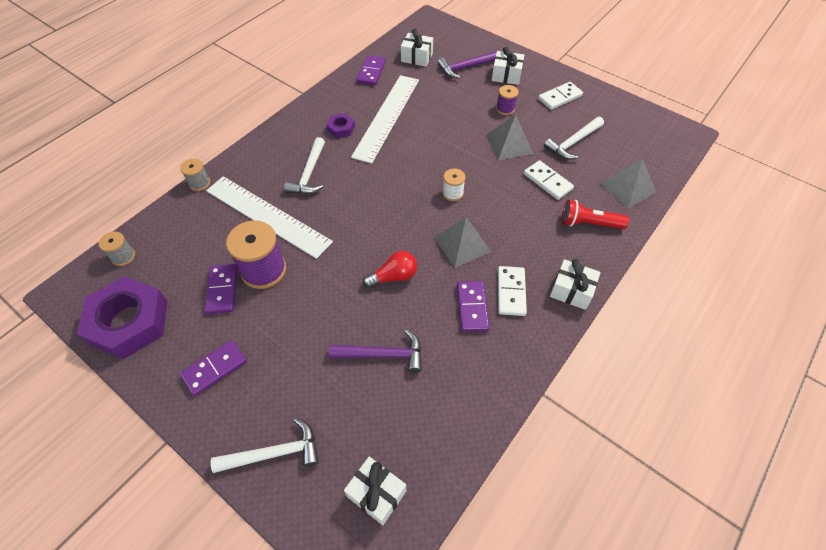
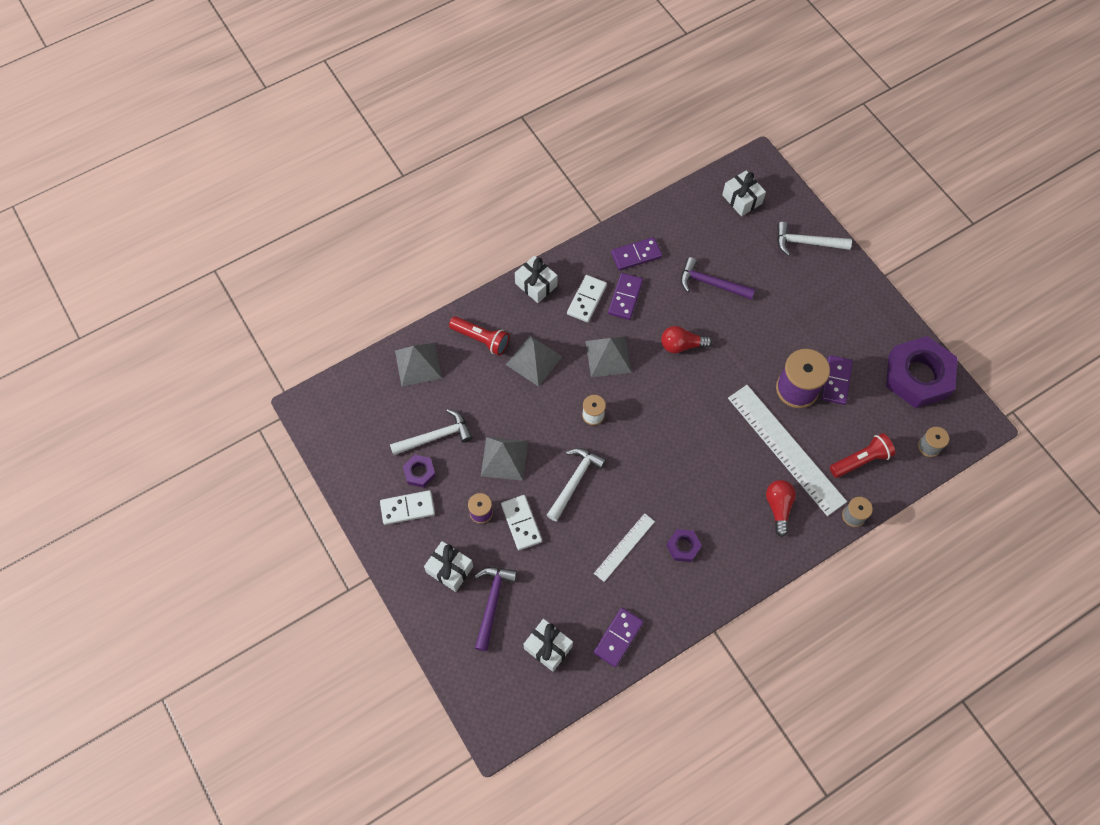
camera: 160 degrees left, 10 degrees up
purple domino [180,340,247,396] -> purple domino moved to [611,237,662,271]
white hammer [284,137,325,194] -> white hammer moved to [547,448,606,521]
white ruler [351,75,419,164] -> white ruler [594,513,655,582], size x0.51
purple hammer [438,50,499,78] -> purple hammer turned 75 degrees counterclockwise [475,567,517,652]
white domino [524,160,574,200] -> white domino moved to [501,495,542,550]
none -> purple nut [403,455,436,488]
none -> grey pyramid [506,336,562,387]
none -> red light bulb [766,480,796,537]
none -> red flashlight [830,433,895,478]

